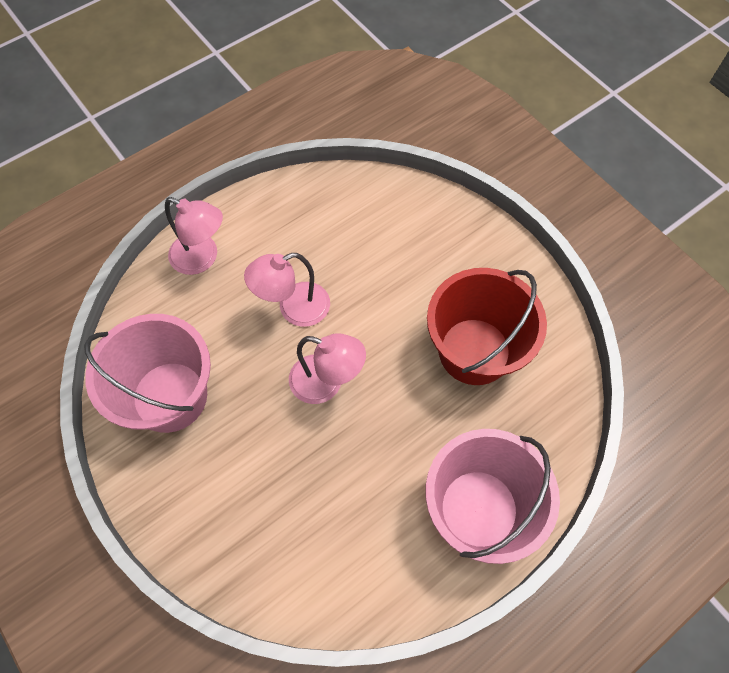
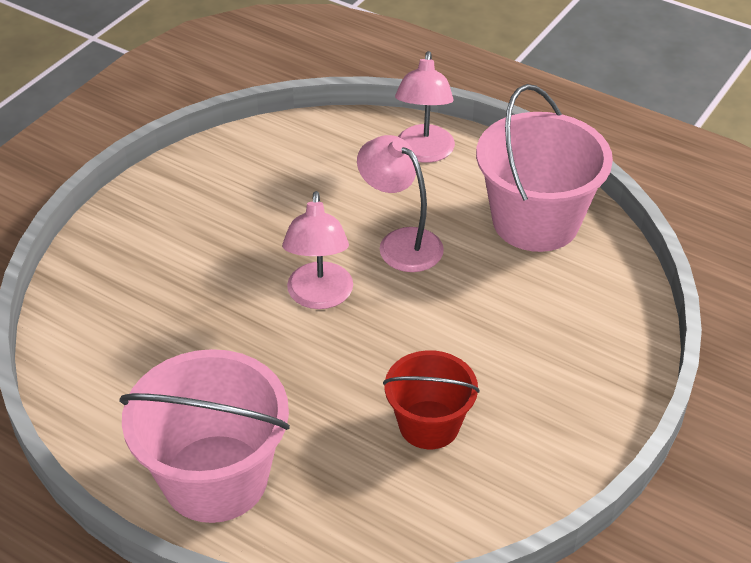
camera: 70 degrees right, 20 degrees down
pink bucket [84,314,211,433] -> pink bucket moved to [476,84,613,252]
red bucket [427,268,547,385] -> red bucket [383,350,480,449], size x0.60

